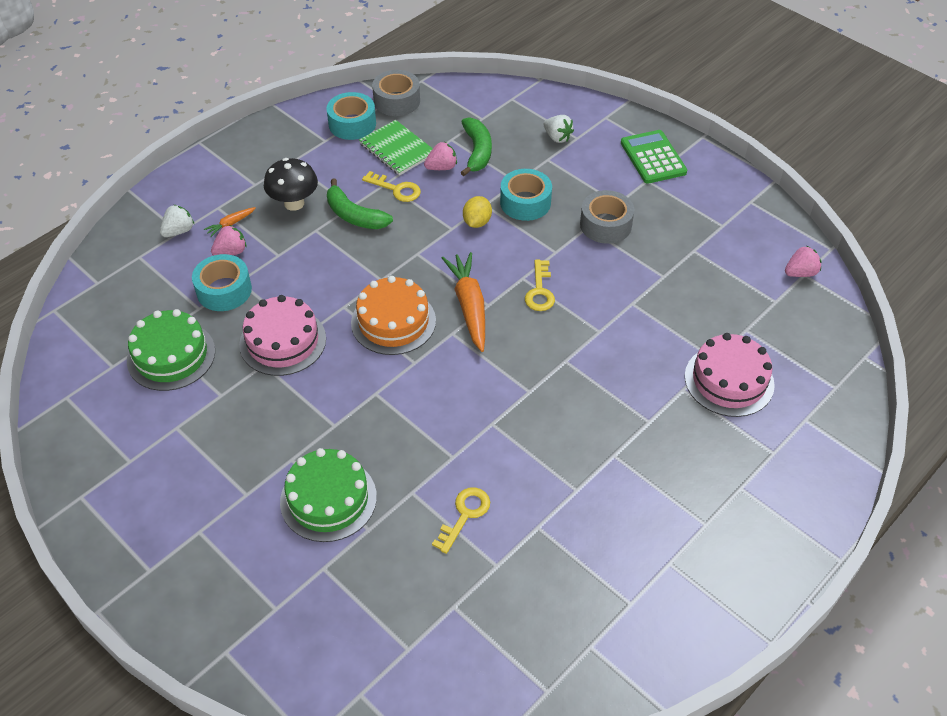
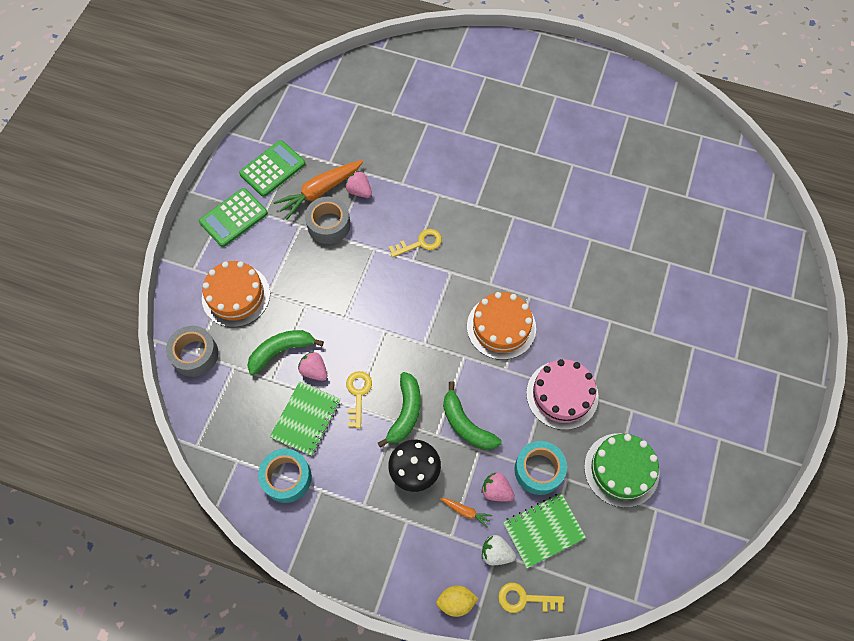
camera: 115 degrees left, 15 degrees up
green cake [280,448,377,542] -> none
grey tape [372,70,420,116] -> grey tape moved to [166,326,218,377]
yellow key [432,487,490,554] -> yellow key moved to [498,583,564,613]
orange carrot [442,252,485,352] -> orange carrot moved to [273,160,364,220]
yellow lemon [463,196,492,228] -> yellow lemon moved to [436,585,479,617]
turquoise tape [500,169,552,221] -> none
white strawberry [544,115,574,143] -> orange cake [202,261,270,327]
pink cake [685,333,775,417] -> none
pink strawberry [785,246,821,277] -> pink strawberry moved to [345,171,372,198]
none -> green calculator [239,140,305,197]
none -> green banana [443,381,501,450]
none -> green notebook [503,493,586,568]

